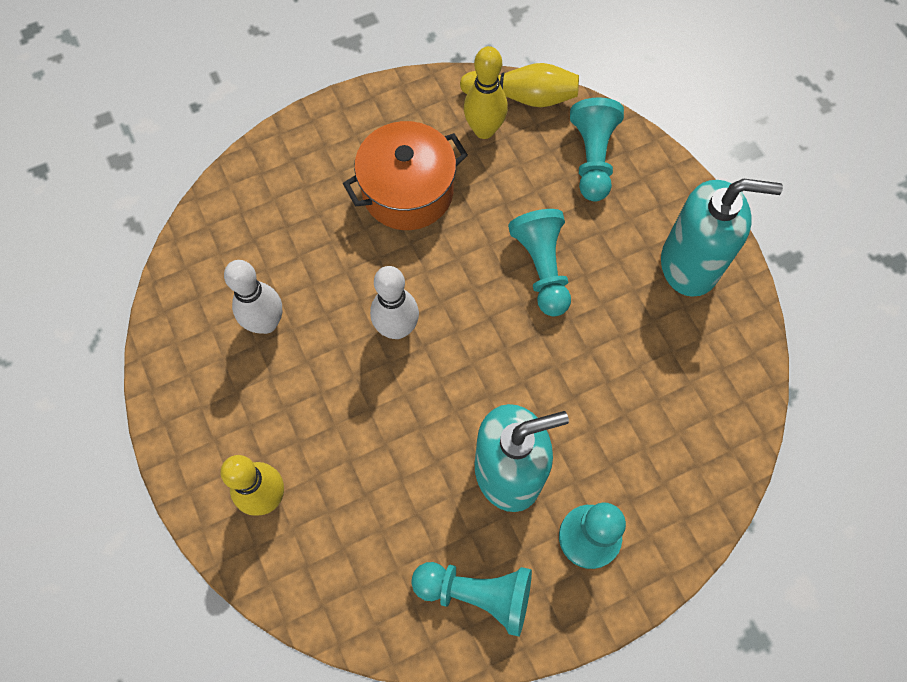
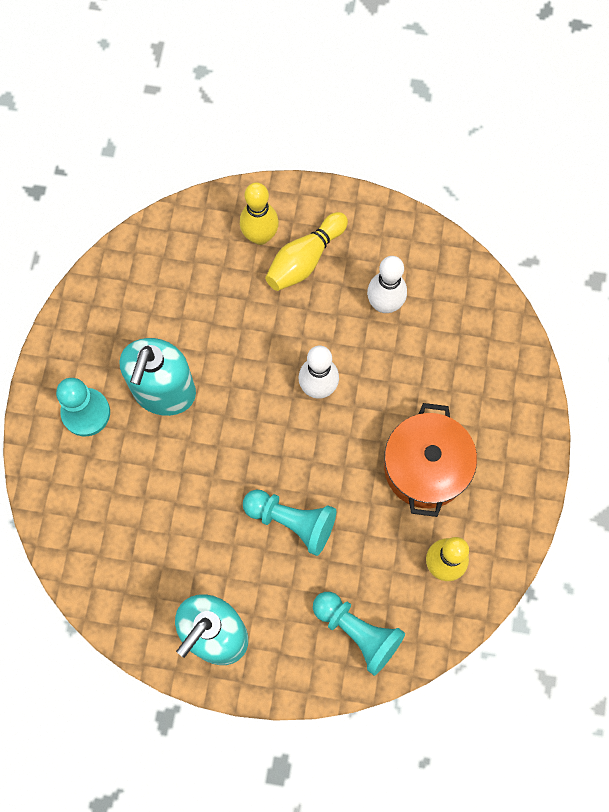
camera: 125 degrees right, 5 degrees up
turquoise pawn [411,562,532,637] -> none
yellow bowling pin [460,63,579,107] -> yellow bowling pin moved to [265,212,348,291]

